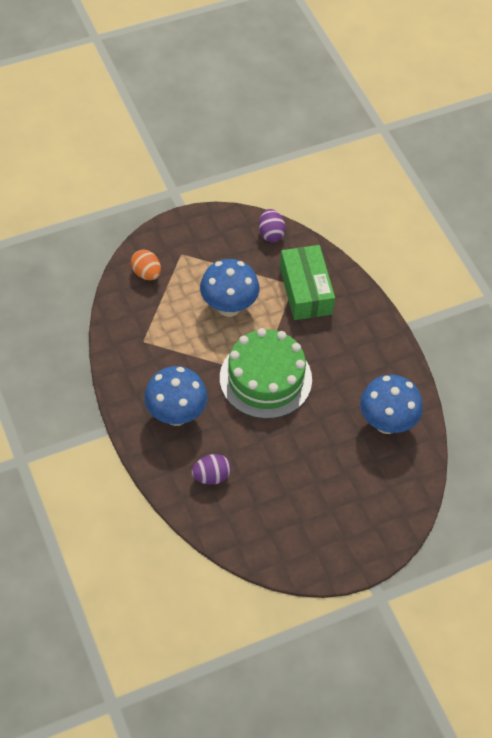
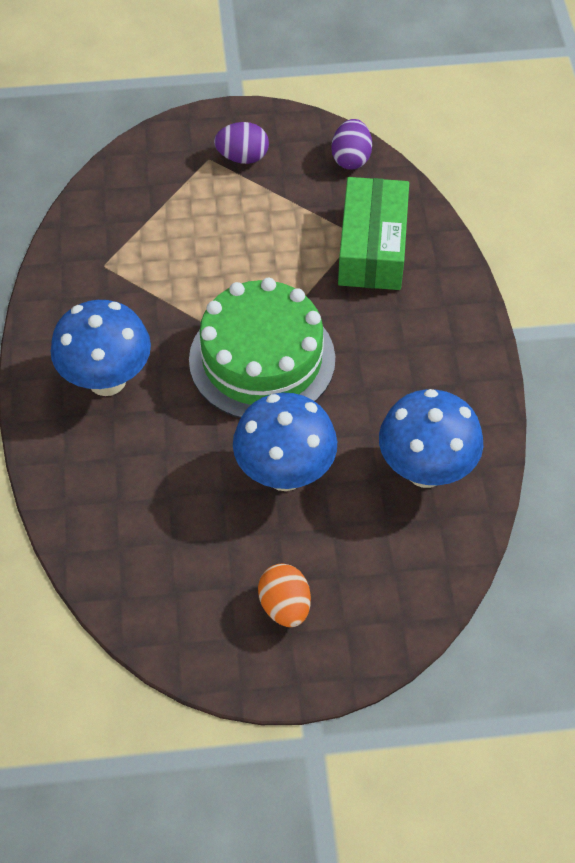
camera: 20 degrees right, 0 degrees up
orange egg [131,249,161,280] -> orange egg moved to [258,564,311,627]
purple egg [191,454,231,485] -> purple egg moved to [214,122,269,164]
blue mushroom [200,259,260,317] -> blue mushroom moved to [233,393,337,491]

